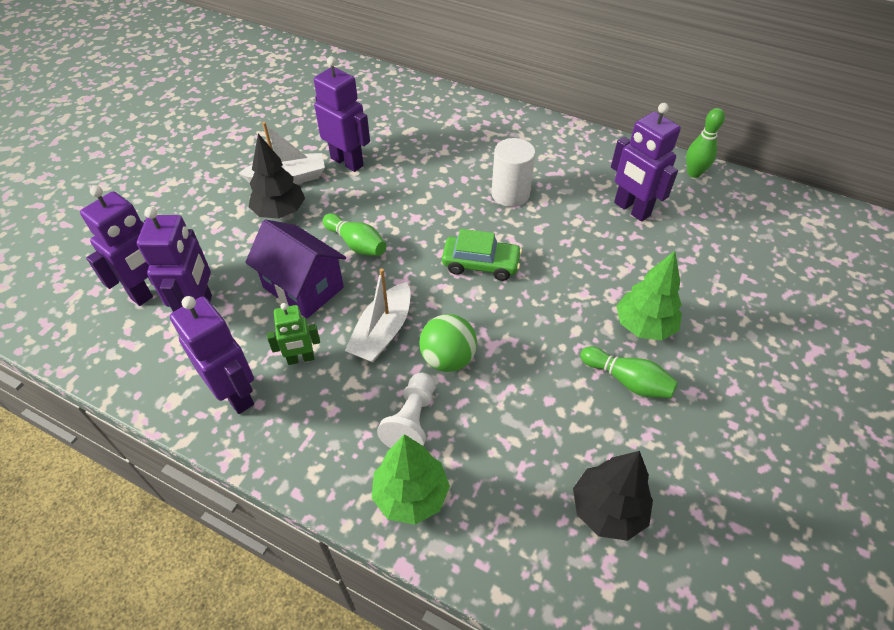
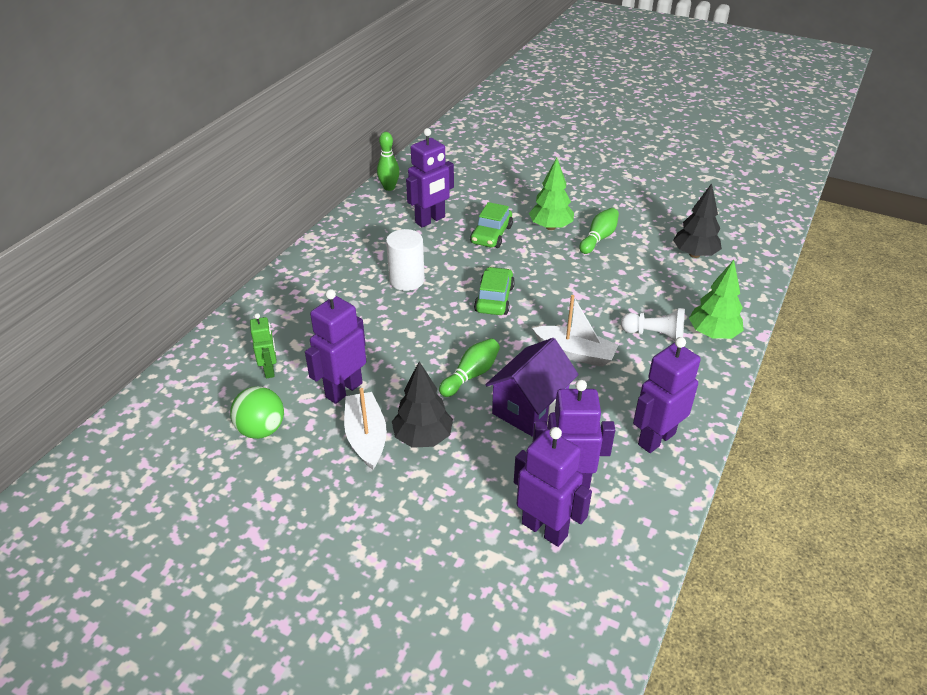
camera: 90 degrees left, 10 degrees down
green robot [267,303,320,365] -> green robot moved to [250,313,277,379]
green ball [419,314,477,372] -> green ball moved to [230,386,284,439]
none -> green car [470,202,513,248]

